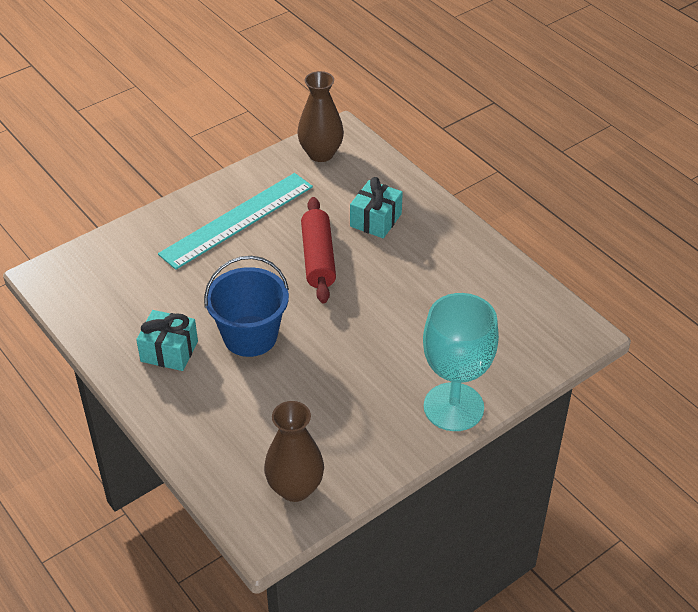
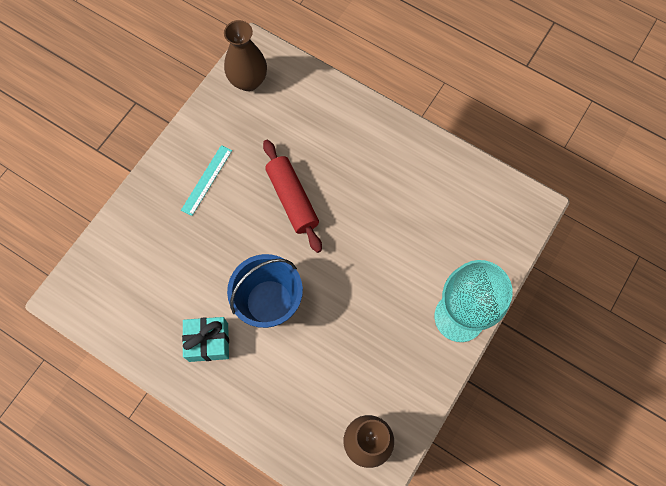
camera: 20 degrees left, 25 degrees up
turquoise ruler [158,173,313,270] -> turquoise ruler [181,145,232,216], size x0.50
turquoise gift [350,177,403,238] -> none

